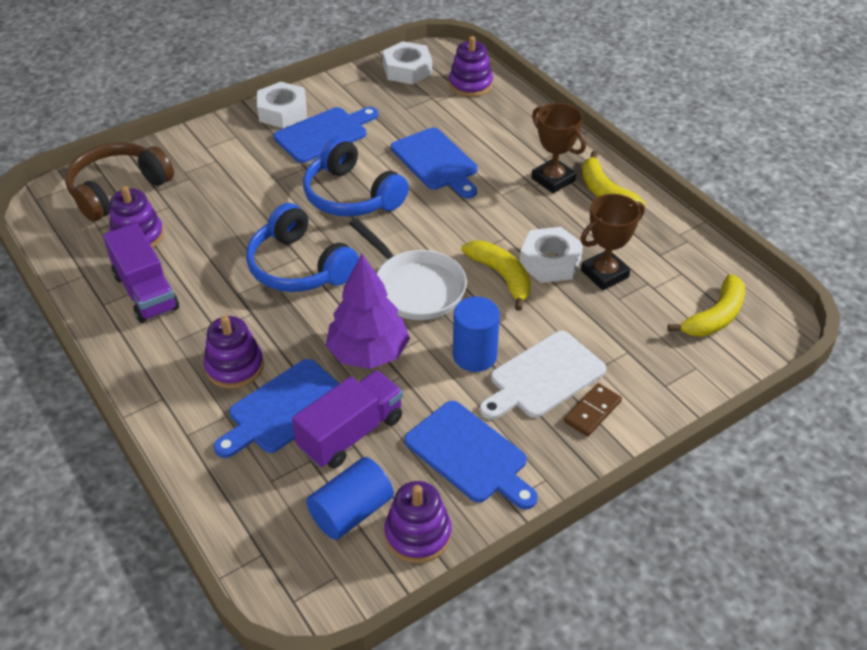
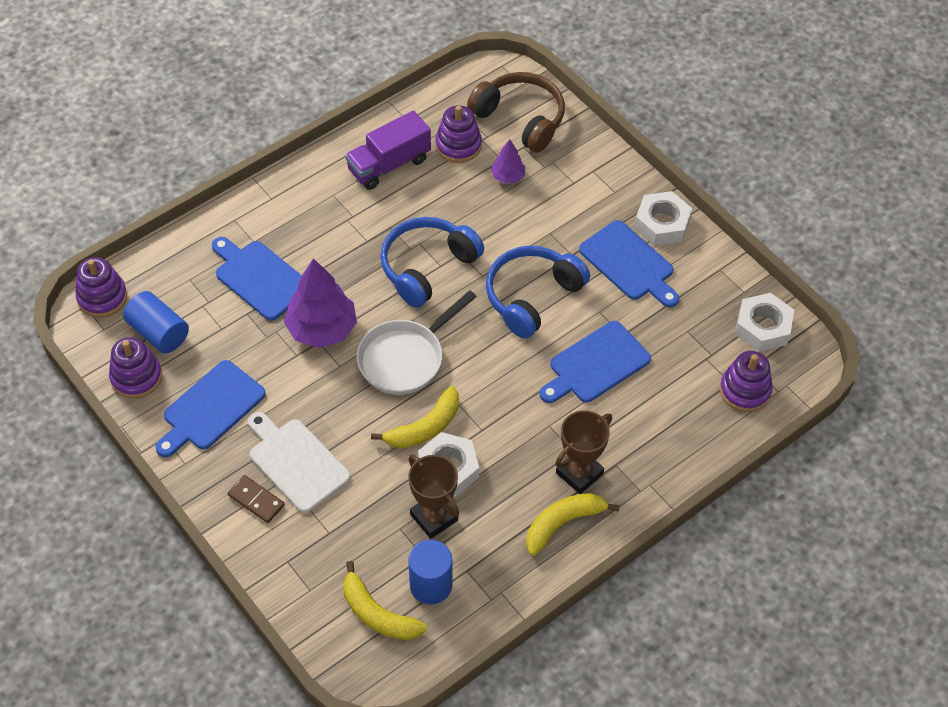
camera: 85 degrees right, 10 degrees up
purple stacking toy [204,316,264,389] -> purple stacking toy moved to [75,257,127,318]
purple truck [292,370,403,468] -> none
blue cylinder [453,297,500,372] -> blue cylinder moved to [408,540,452,604]
none -> purple tree [491,139,525,184]

